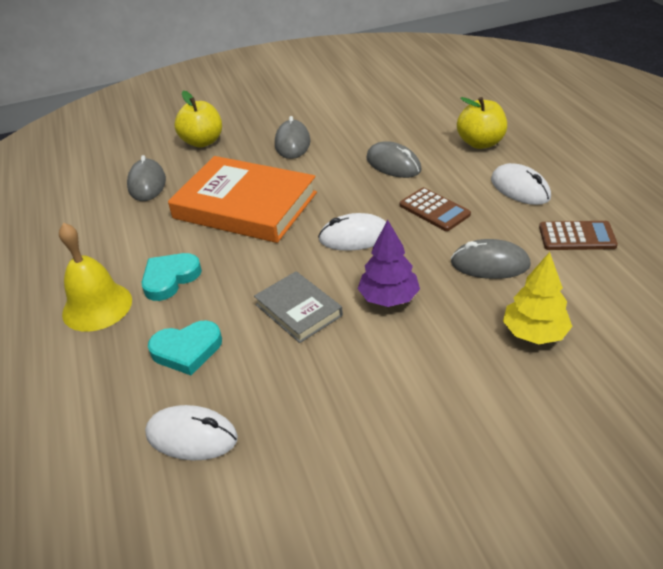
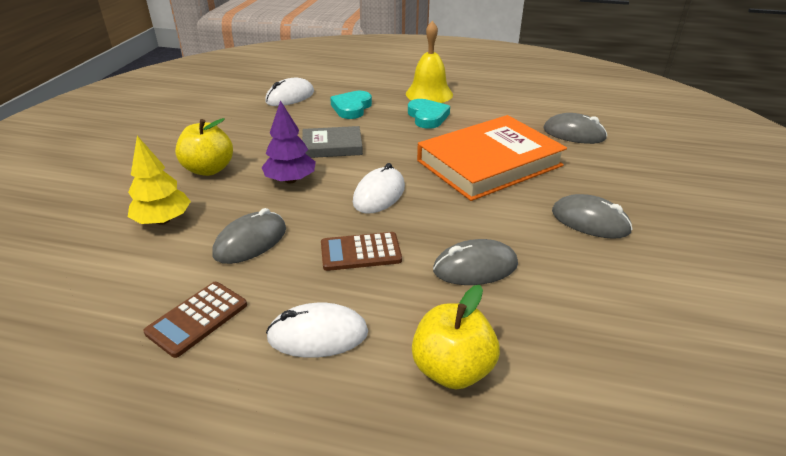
camera: 120 degrees right, 5 degrees down
yellow apple [175,91,222,147] -> yellow apple moved to [175,118,233,176]

